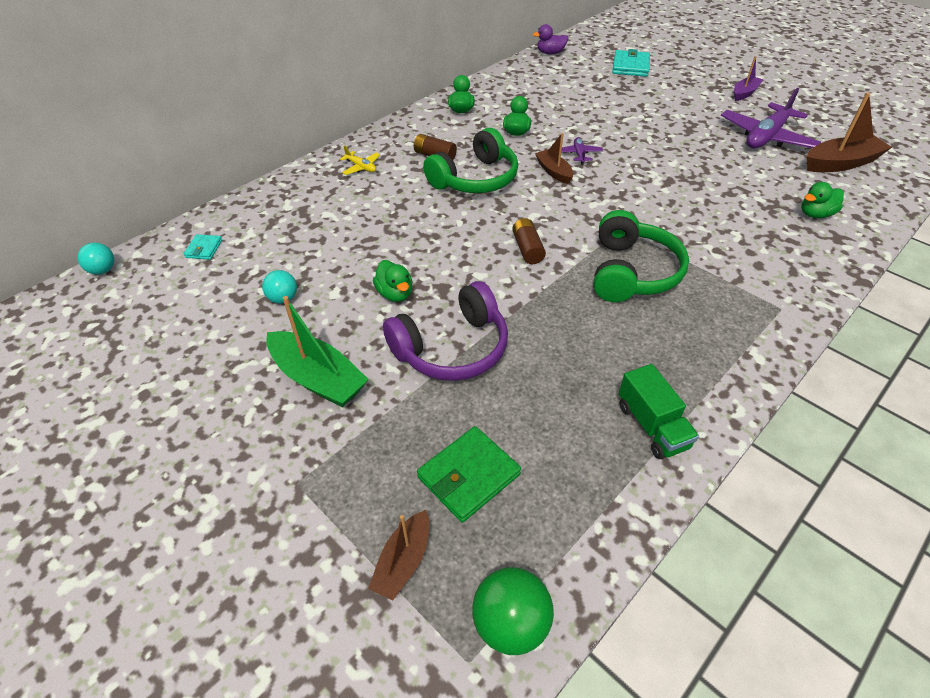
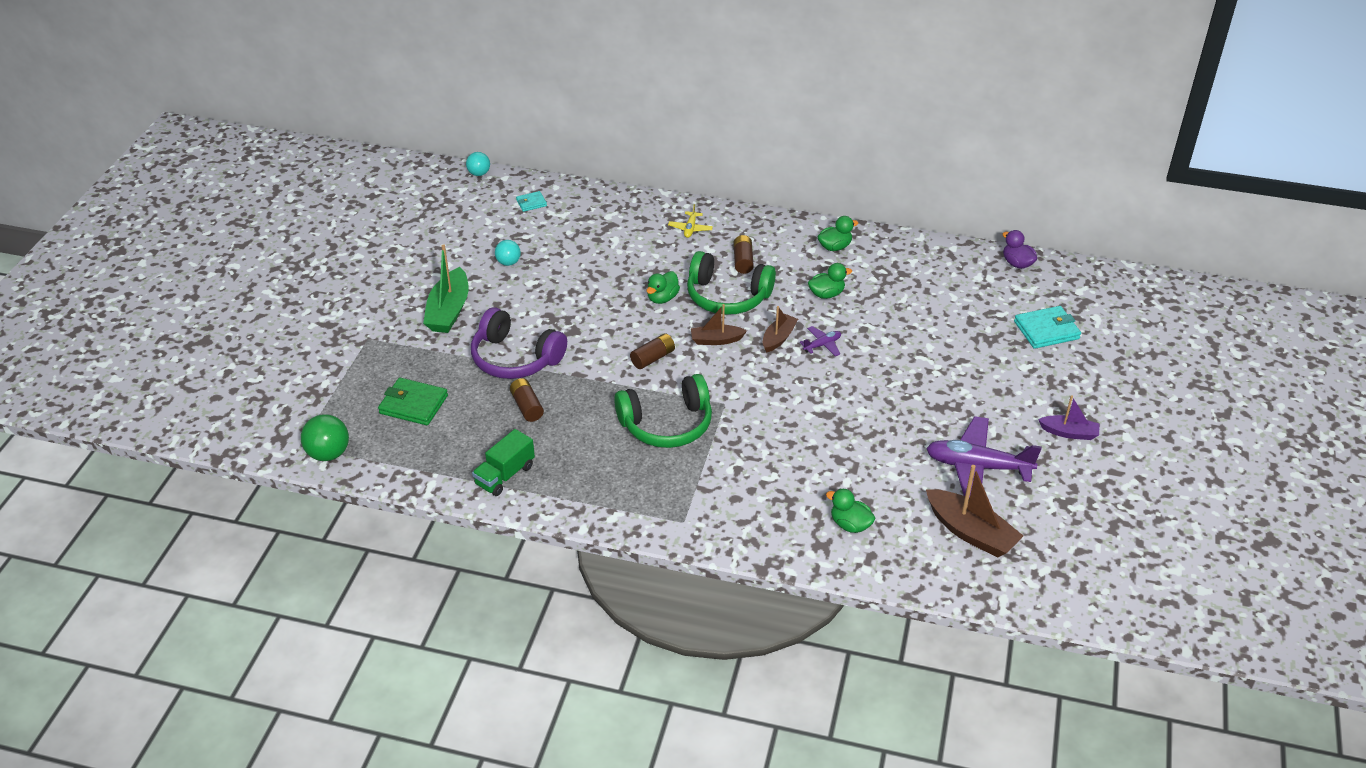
camera: 60 degrees right, 5 degrees down
brown boat [368,510,429,600] -> brown boat moved to [691,304,747,345]
green duck [373,260,412,302] -> green duck moved to [646,271,680,304]
none -> brown battery [510,378,544,422]

